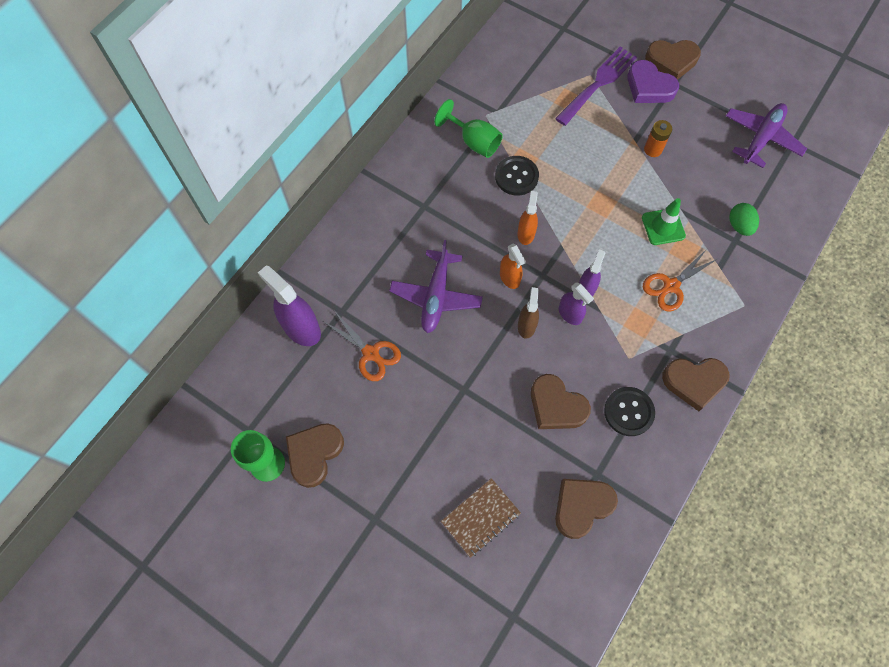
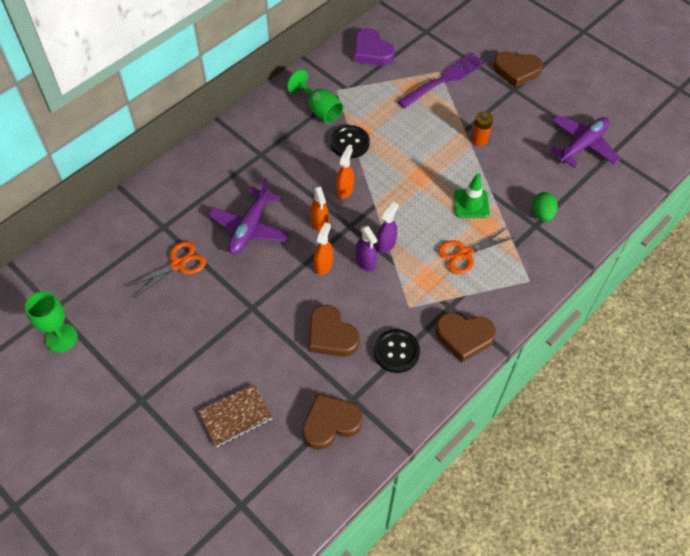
camera: 10 degrees right, 10 degrees down
purple spray bottle [258,266,321,346] -> none
brown heart [286,423,344,488] -> none
orange scissors [323,311,401,381] -> orange scissors turned 90 degrees counterclockwise [127,241,206,297]
brown spray bottle [518,287,539,339] -> orange spray bottle [314,222,333,275]
purple heart [628,60,679,103] -> purple heart moved to [355,28,395,66]

